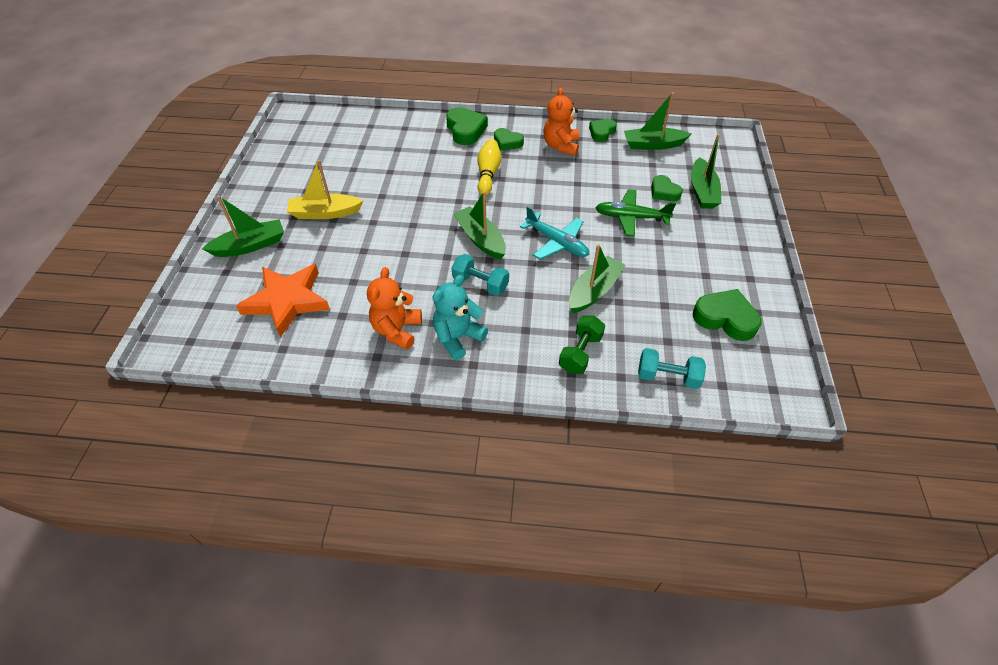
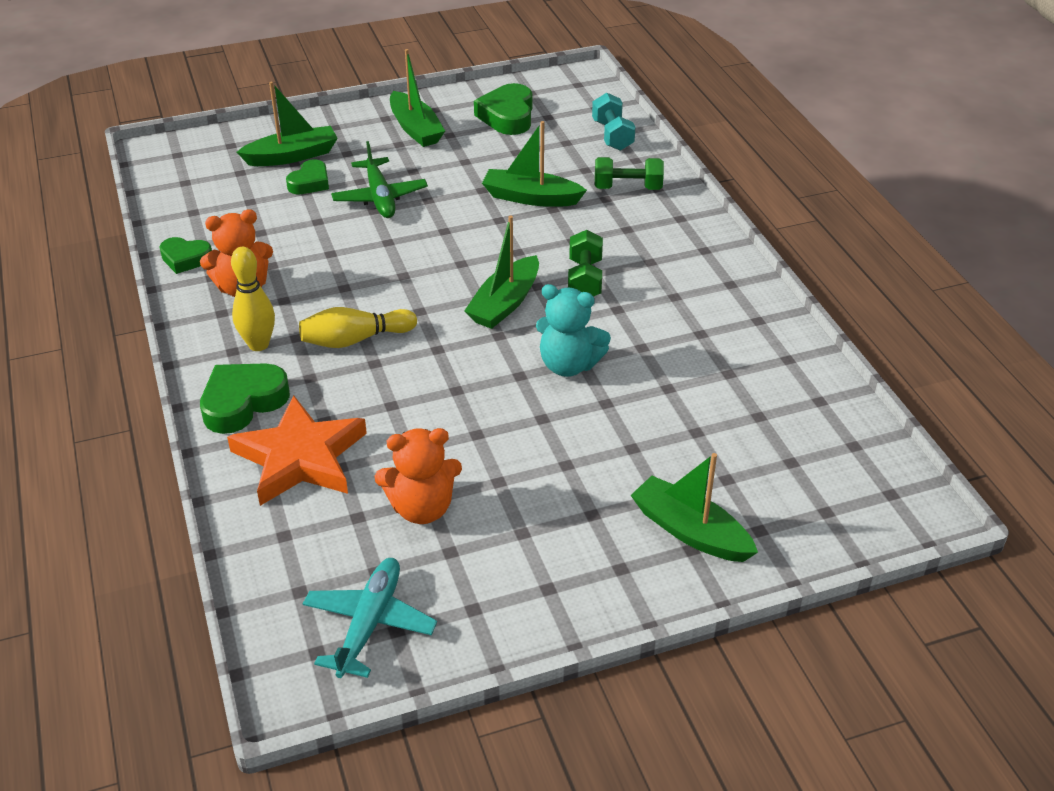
camera: 115 degrees left, 10 degrees down
orange star [236,264,330,338] -> orange star moved to [227,395,367,506]
yellow boat [287,160,363,219] -> none
orange teddy bear [367,267,422,350] -> orange teddy bear moved to [375,428,462,524]
turquoise teddy bear [432,275,488,360] -> turquoise teddy bear moved to [536,284,611,377]
turquoise dumbbell [452,254,509,296] -> green dumbbell [568,230,603,297]
green heart [494,128,524,151] -> yellow bowling pin [231,247,275,351]
turquoise plane [520,206,589,260] -> turquoise plane moved to [303,558,437,678]
green boat [624,92,691,150] -> green boat moved to [390,49,445,147]

